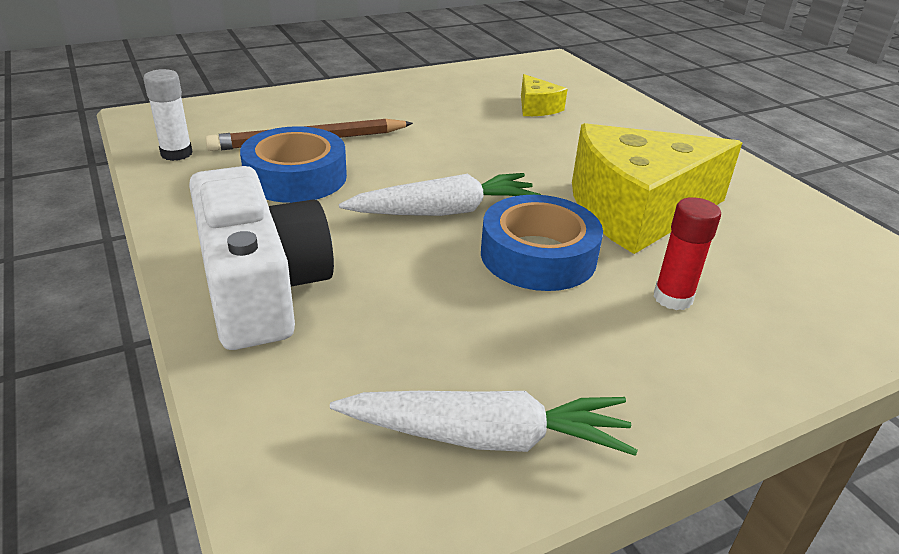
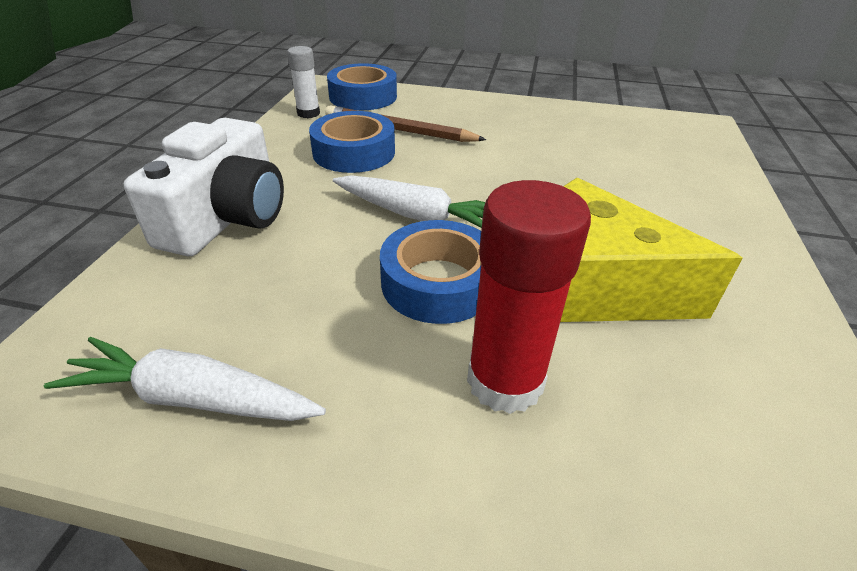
camera: 40 degrees right, 5 degrees up
white carrot [330,391,638,456] -> white carrot turned 150 degrees clockwise [44,337,326,421]
yellow cheese [521,74,567,116] -> none
red glue stick [653,197,721,310] -> red glue stick [467,180,591,414], size x1.75
none -> blue tape [327,63,397,110]

